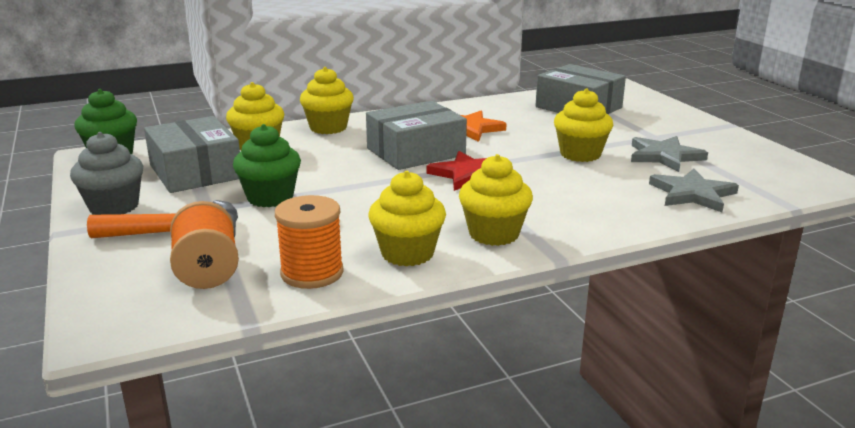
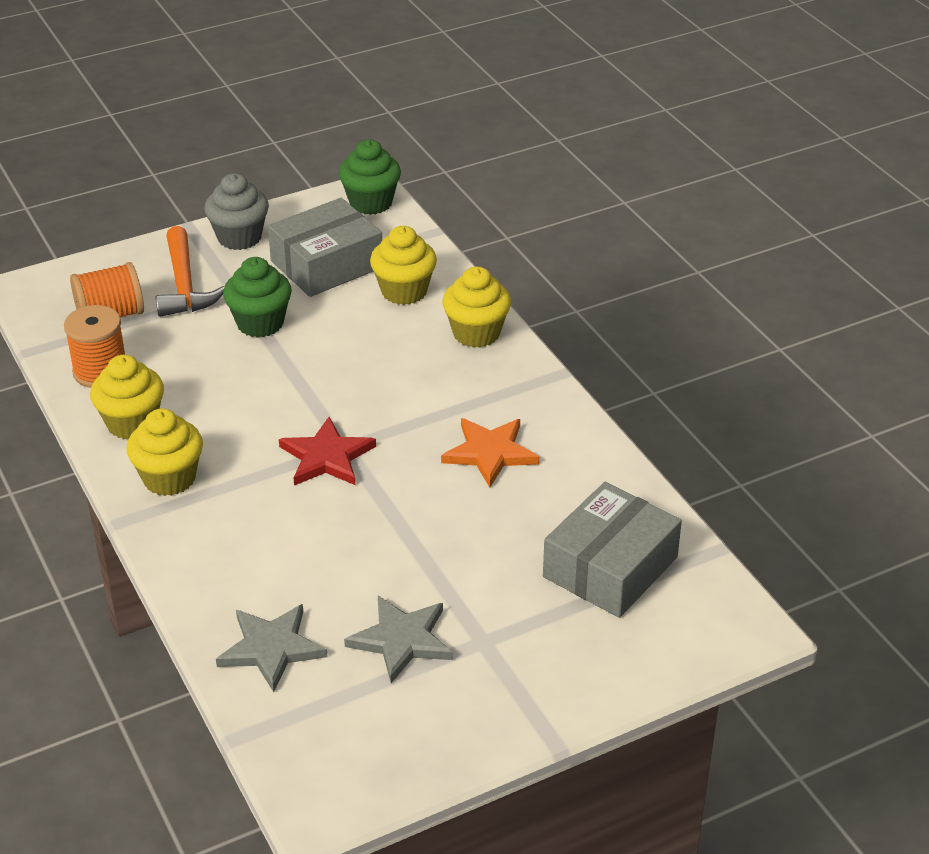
camera: 85 degrees right, 15 degrees up
grey box [366,101,467,170] -> none
yellow cupcake [554,88,613,162] -> none

